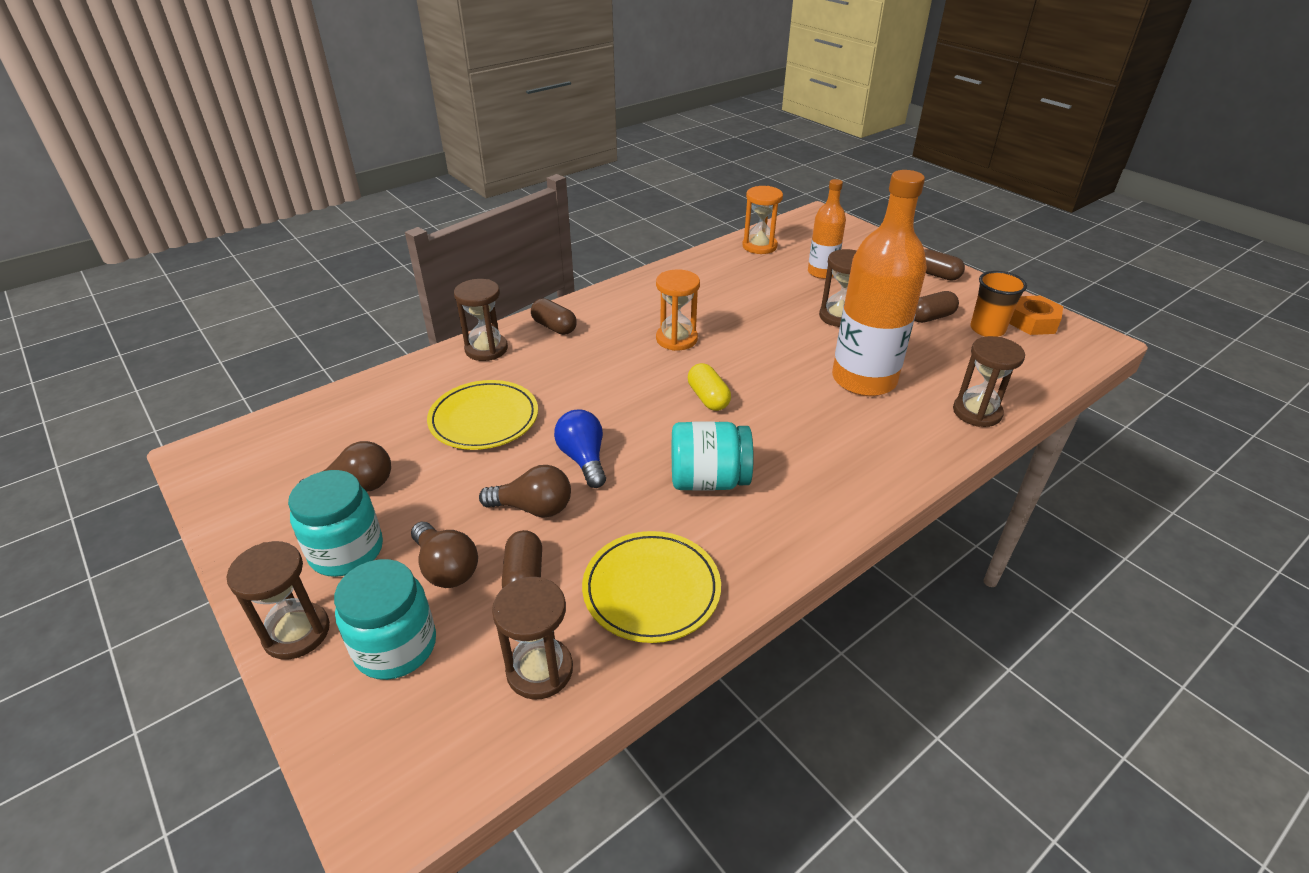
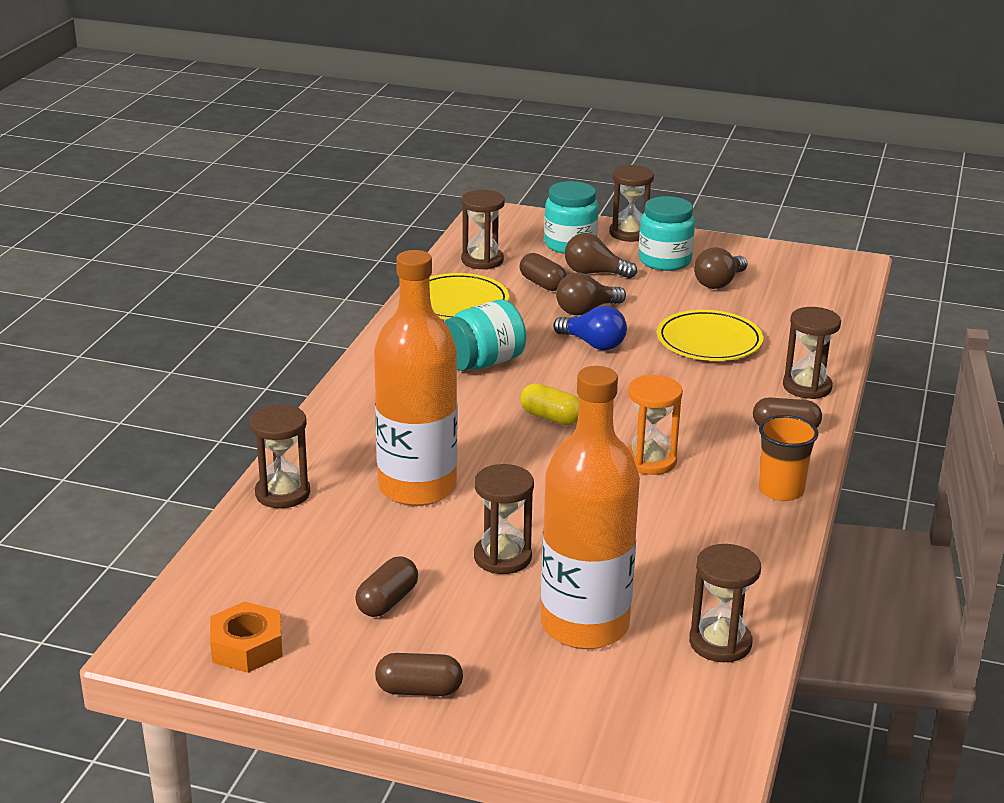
camera: 145 degrees right, 10 degrees down
orange hourglass [742,186,783,254] -> brown hourglass [689,544,761,662]
orange bottle [808,179,846,279] -> orange bottle [541,366,640,649], size x1.83
orange cup [970,271,1027,337] -> orange cup moved to [759,415,818,501]

